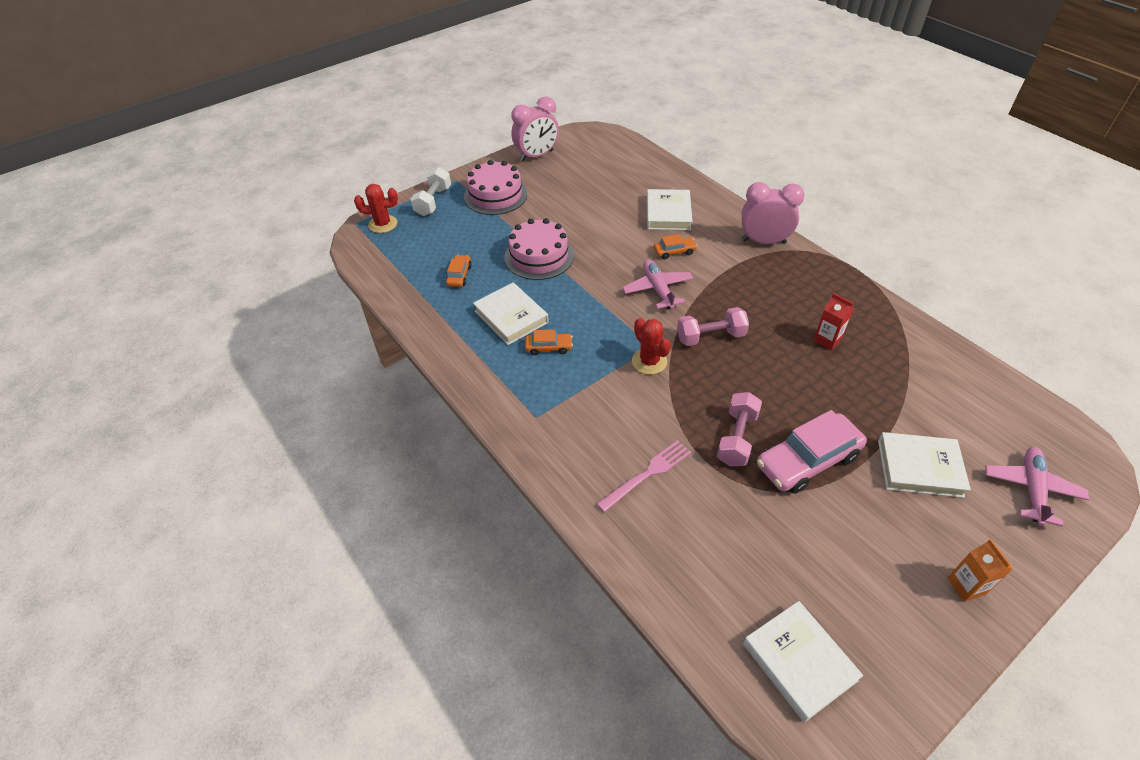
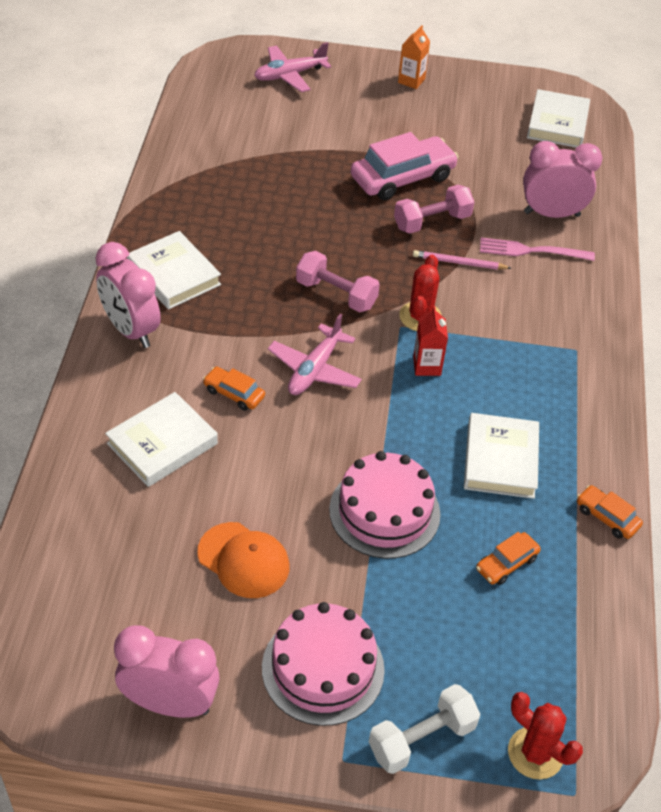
camera: 140 degrees left, 0 degrees up
orange car [525,329,573,355] -> orange car moved to [577,485,643,539]
pink car [757,410,867,494] -> pink car turned 45 degrees counterclockwise [351,132,459,200]
red carton [813,293,854,350] -> red carton moved to [413,306,448,376]
white book [878,432,971,498] -> white book moved to [127,231,221,309]
none -> orange cap [197,522,289,598]
none -> pink pencil [413,250,511,270]
none -> pink clock [523,141,602,218]

